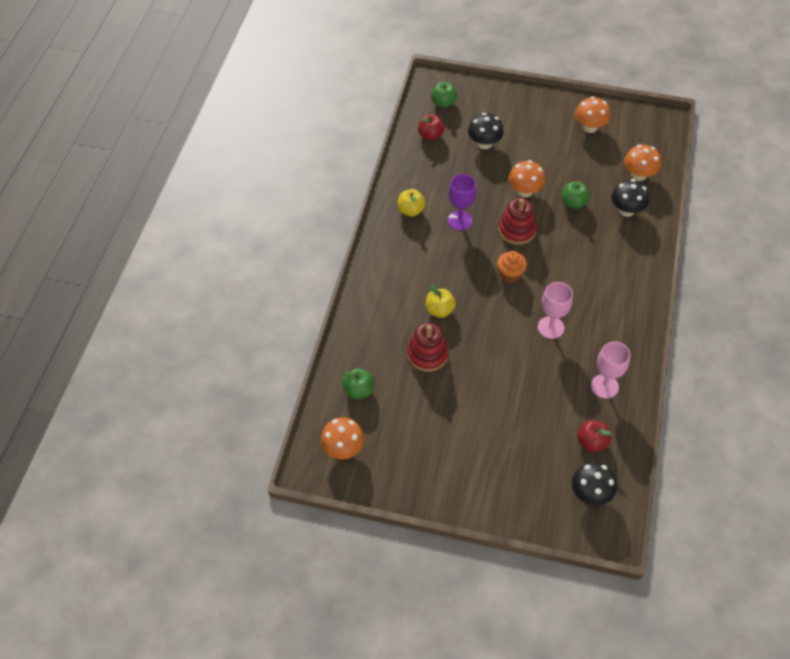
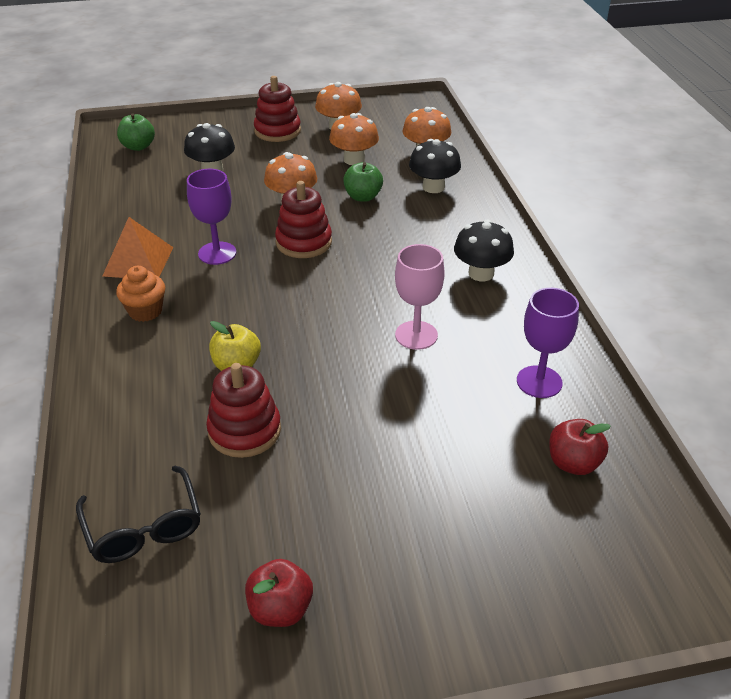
camera: 25 degrees left, 15 degrees down
orange mushroom [321,417,364,459] -> orange mushroom moved to [329,113,379,165]
green apple [343,368,374,399] -> black glasses [76,466,201,563]
yellow apple [398,189,426,217] -> orange pyramid [102,217,174,278]
red apple [418,114,445,141] -> red apple moved to [245,559,313,627]
orange cupcake [497,251,527,282] -> orange cupcake moved to [116,266,165,322]
black mushroom [572,462,617,506] -> black mushroom moved to [454,220,514,281]
pink goblet [591,341,630,399] -> purple goblet [517,288,579,398]
none -> red stacking toy [254,76,301,142]

